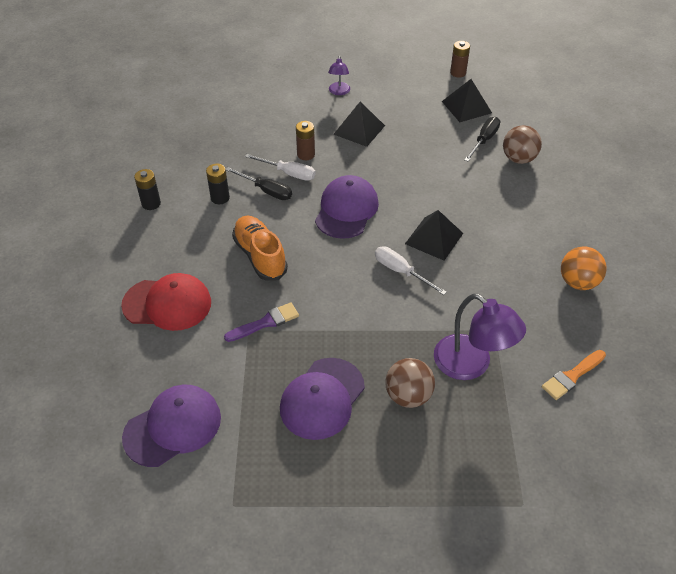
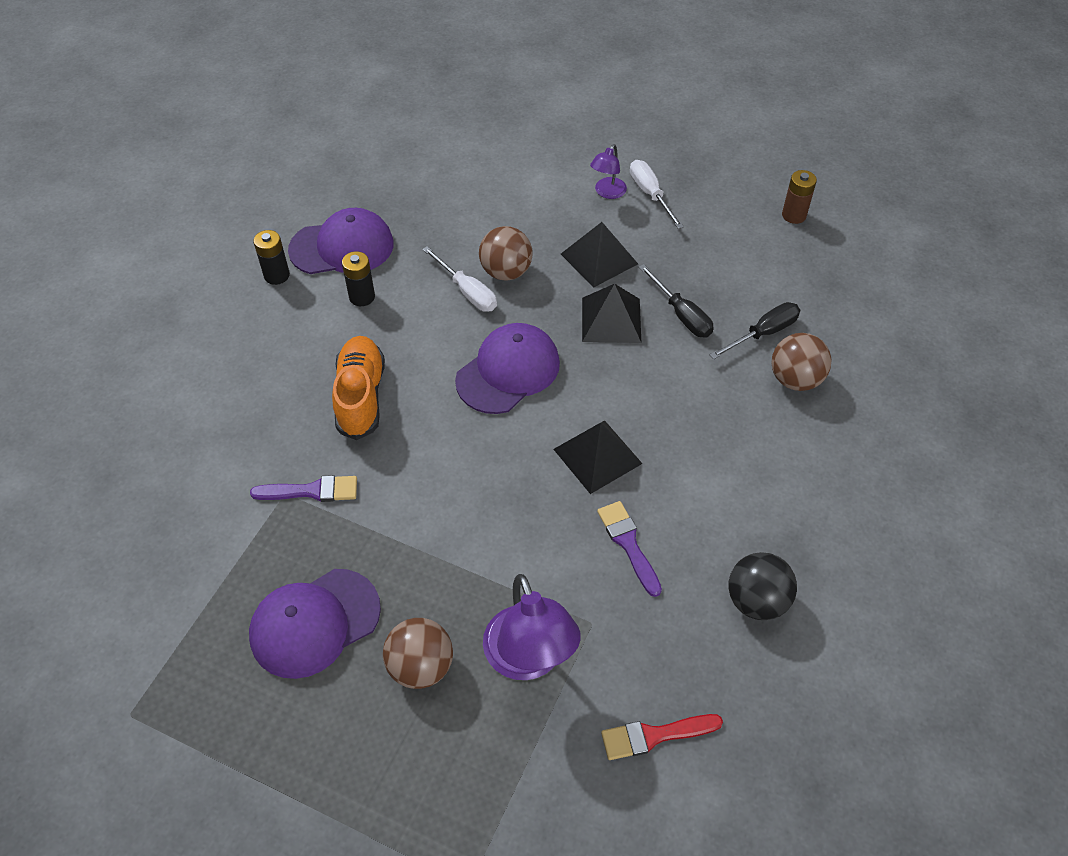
camera: 25 degrees right, 5 degrees up
red cap [121,273,211,331] -> none
purple cap [122,385,221,467] -> purple cap moved to [288,208,394,274]
black screwdriver [226,167,292,200] -> black screwdriver moved to [639,264,714,338]
brown battery [296,121,315,160] -> brown ball [479,226,533,281]
white screwdriver [375,246,447,295] -> white screwdriver moved to [630,160,684,229]
black pyramid [442,79,492,122] -> black pyramid moved to [582,284,641,343]
orange brush [542,350,606,400] -> red brush [601,714,723,760]
orange ball [561,246,607,290] -> black ball [729,552,797,620]
none -> purple brush [597,501,662,597]

